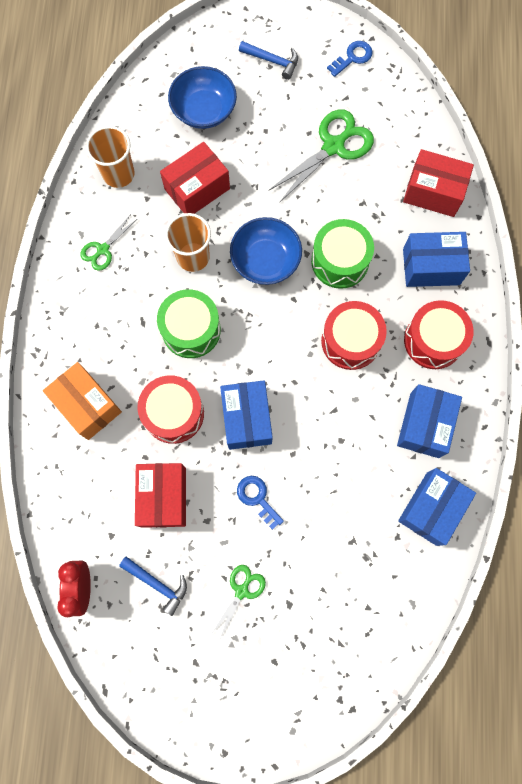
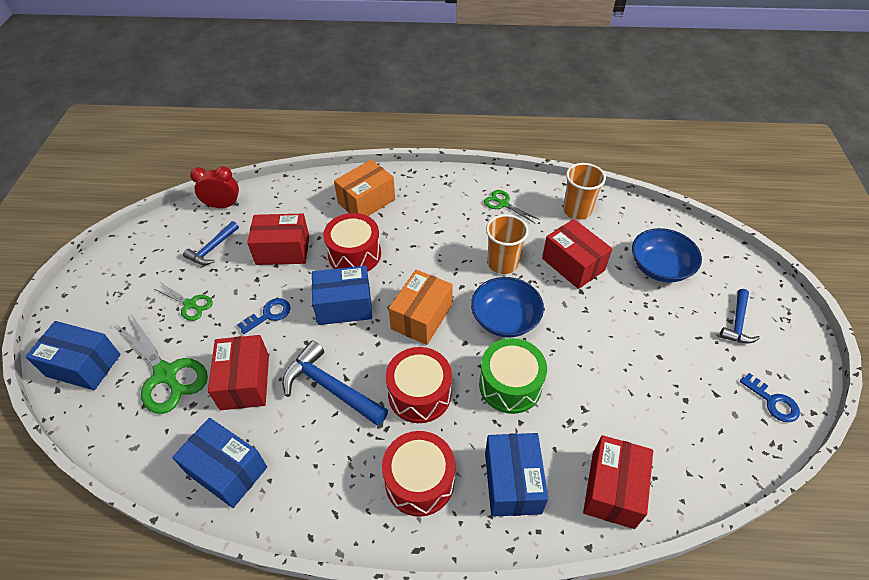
camera: 90 degrees right, 25 degrees down
green drum [157,289,221,358] -> none
green scissors [268,110,374,203] -> green scissors moved to [116,314,208,414]
blue box [397,384,462,458] -> blue box moved to [25,321,120,390]
none -> red box [208,335,269,410]
none -> blue hammer [282,340,388,426]
none -> orange box [388,270,453,345]

